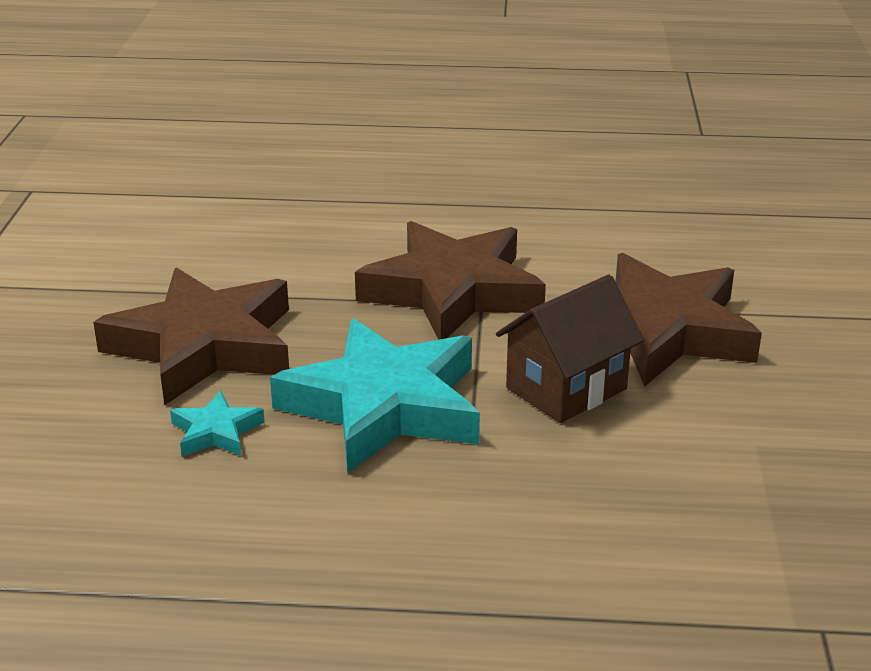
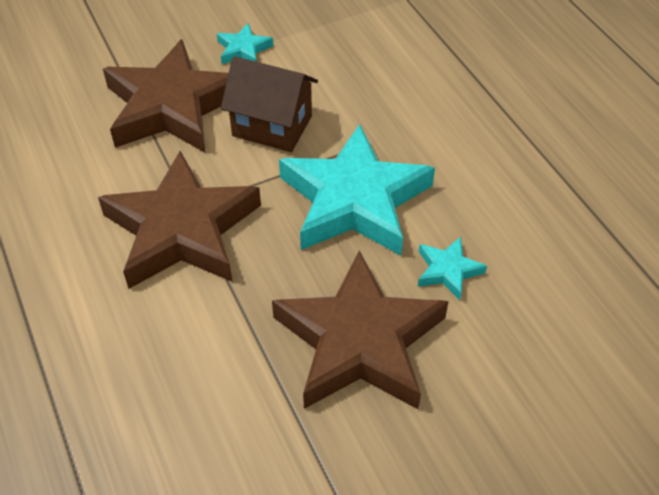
camera: 120 degrees left, 20 degrees up
none -> turquoise star [217,23,273,64]

